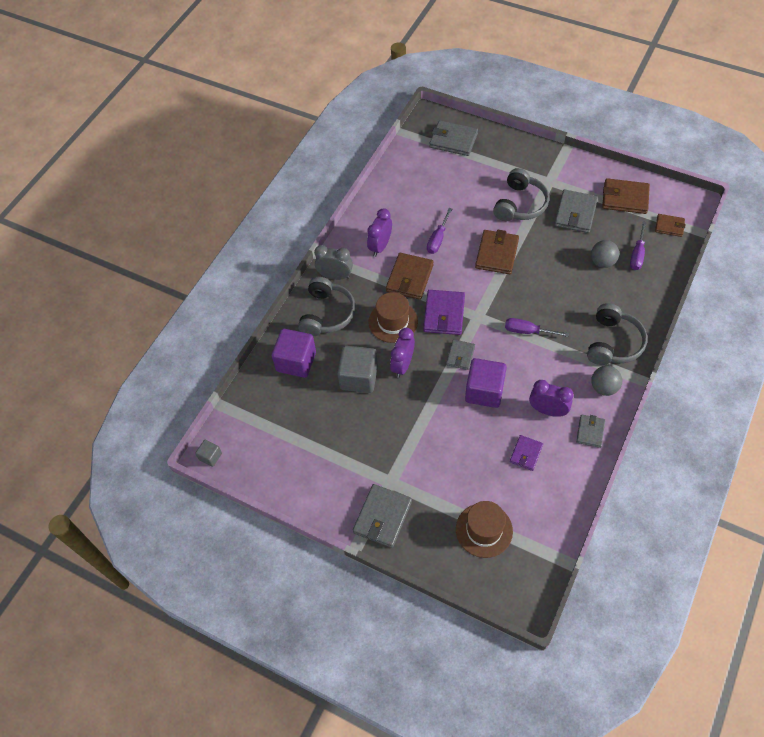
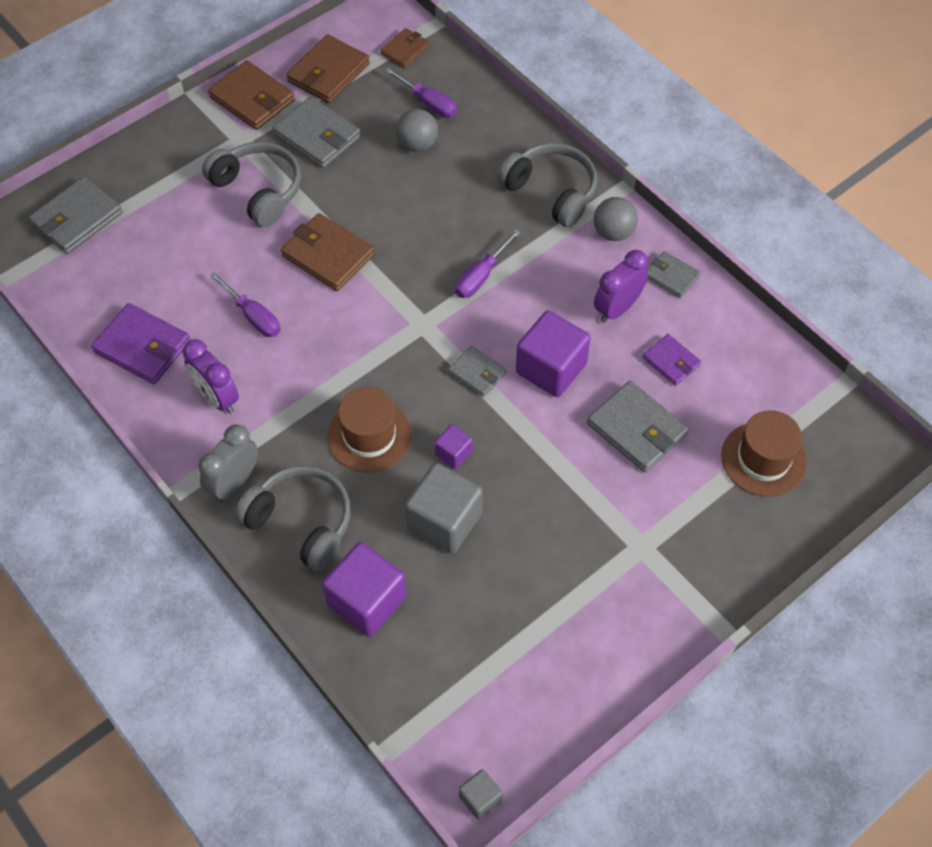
camera: 70 degrees left, 0 degrees up
grey wallet [353,484,412,548] -> grey wallet moved to [587,381,688,472]
brown wallet [386,253,434,300] -> brown wallet moved to [208,60,295,130]
purple clock [390,328,415,378] -> purple cube [435,425,472,469]
purple wallet [423,290,465,335] -> purple wallet moved to [91,303,191,384]

